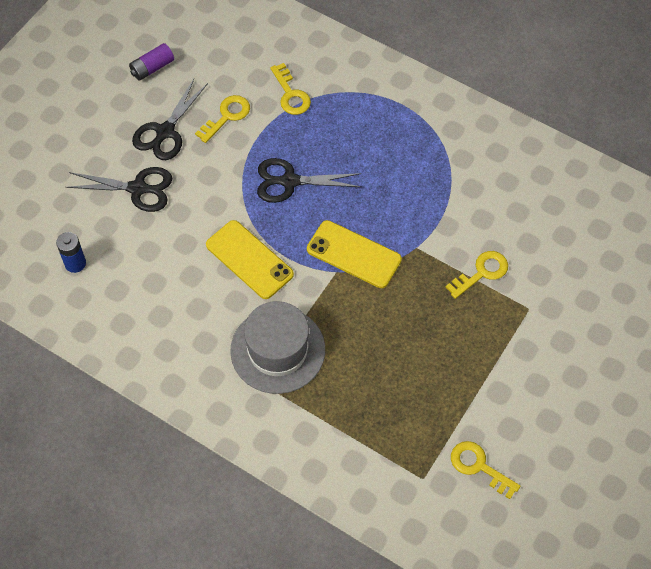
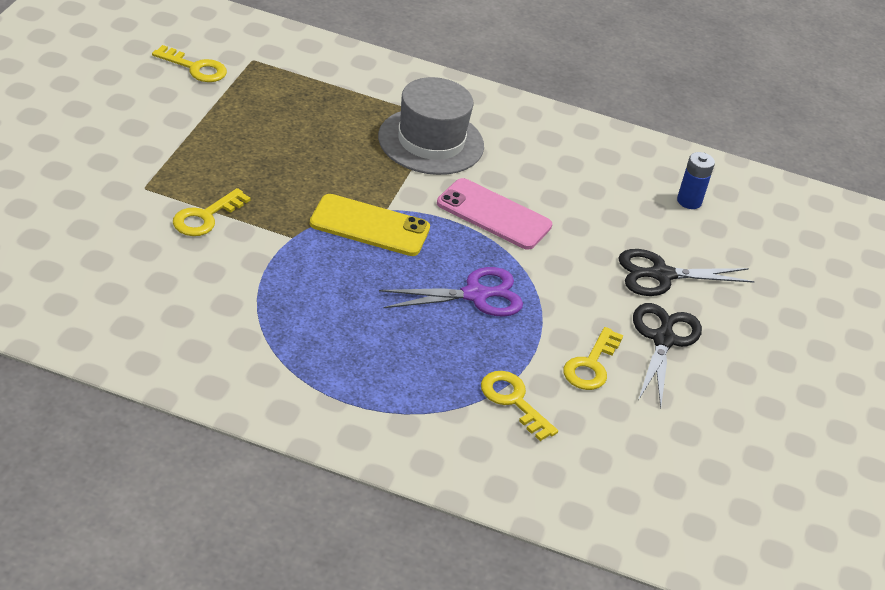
camera: 160 degrees right, 20 degrees down
purple battery [129,43,174,81] -> none
yellow phone [206,220,294,299] -> pink phone [437,178,552,250]
black scissors [257,158,362,203] -> purple scissors [379,267,523,317]

